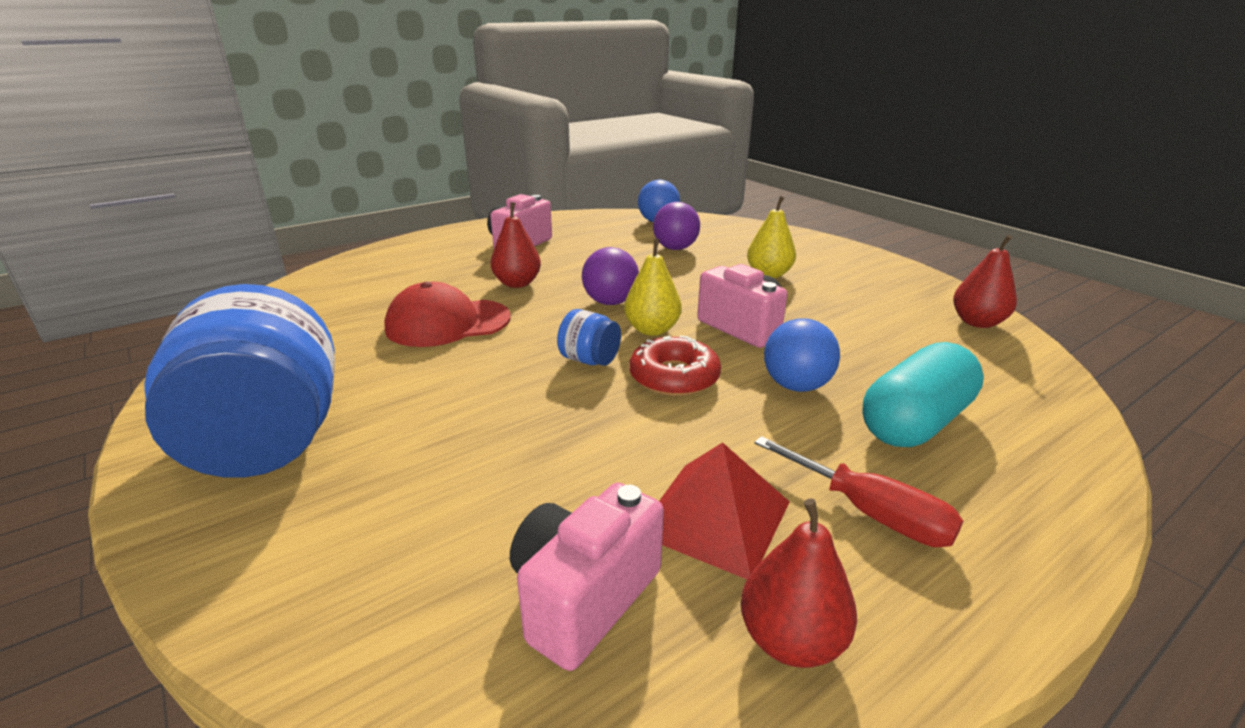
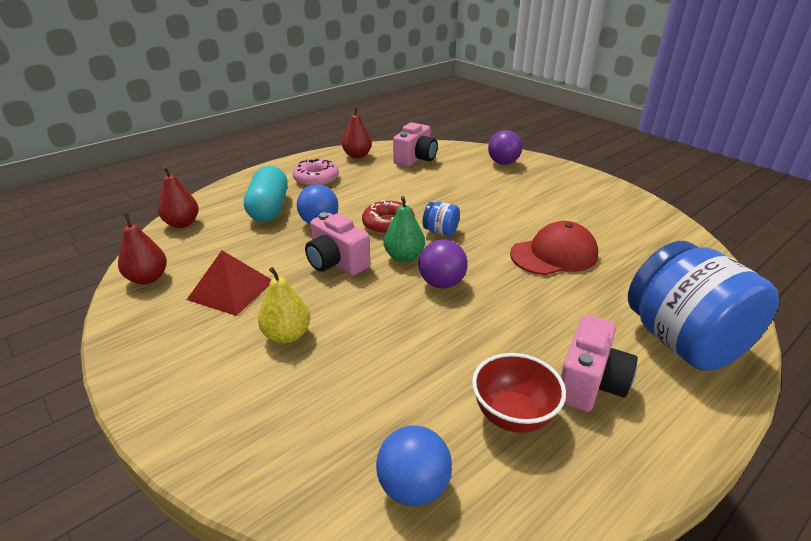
camera: 175 degrees right, 5 degrees up
blue jar [144,284,335,478] -> blue jar moved to [628,241,779,371]
red pear [491,202,541,288] -> red pear moved to [158,167,199,228]
yellow pear [624,238,682,336] -> green pear [384,196,425,262]
purple ball [653,202,700,250] -> purple ball moved to [488,130,522,165]
red pyramid [659,442,789,579] -> red pyramid moved to [187,250,272,316]
red screwdriver [754,436,963,547] -> pink donut [293,159,339,186]
turquoise capsule [862,342,984,447] -> turquoise capsule turned 45 degrees counterclockwise [244,165,288,222]
none -> red bowl [472,353,566,433]

